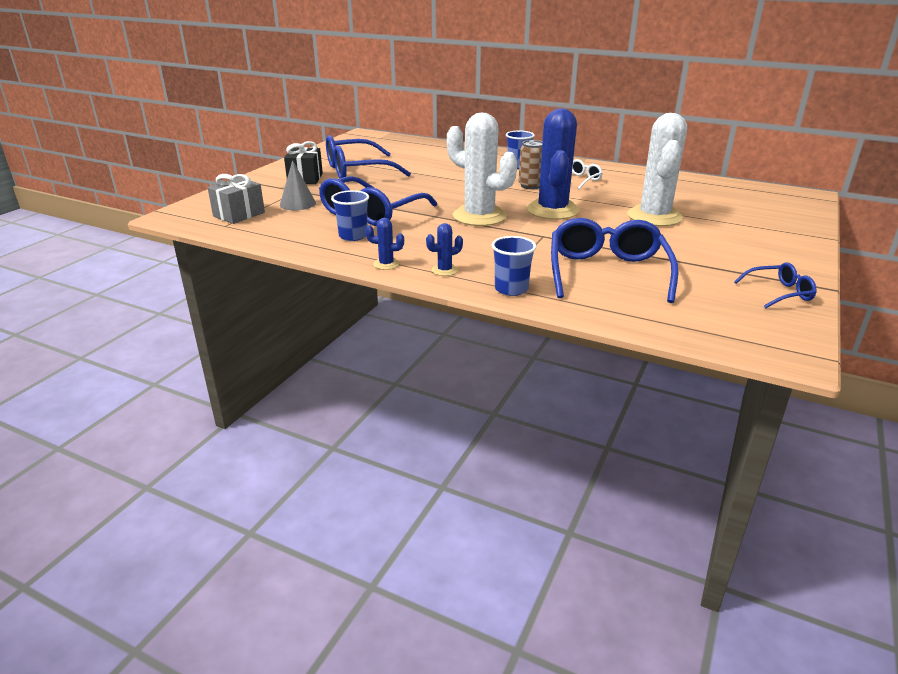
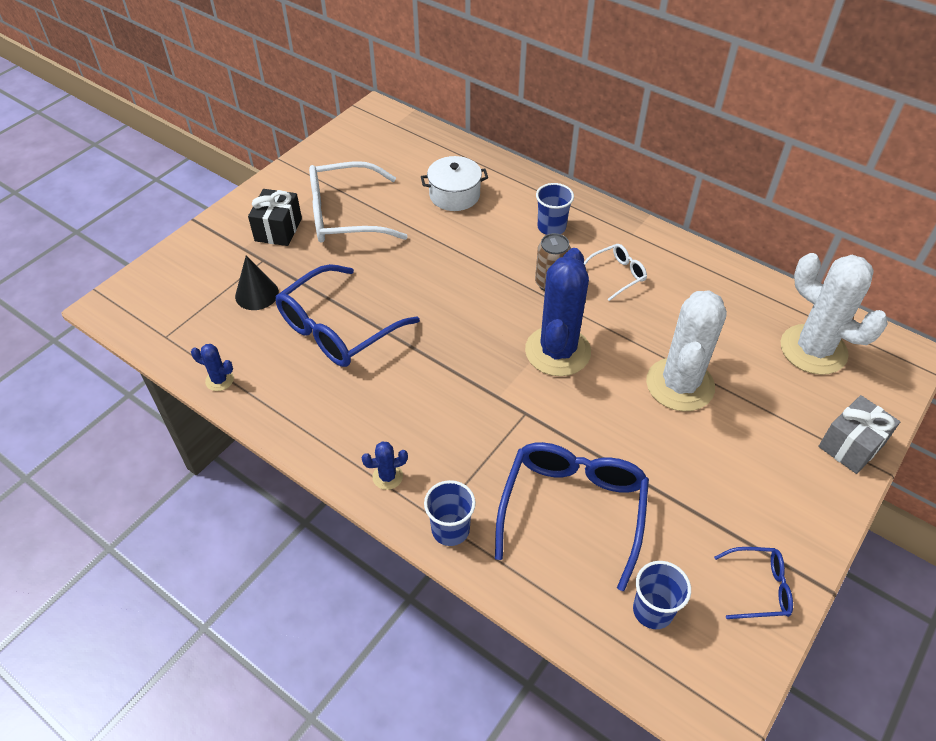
camera: 10 degrees right, 20 degrees up
grey gift [208,174,265,224] -> grey gift moved to [818,395,900,474]
grey cone [280,160,316,210] -> black cone [235,256,279,310]
blue glasses [326,135,411,178] -> white glasses [309,161,408,243]
blue cup [331,190,369,241] -> blue cup moved to [633,561,691,629]
blue cactus [365,218,404,270] -> blue cactus moved to [191,344,234,391]
white cactus [447,113,517,226] -> white cactus moved to [781,253,888,375]
none -> white pot [421,156,488,211]

